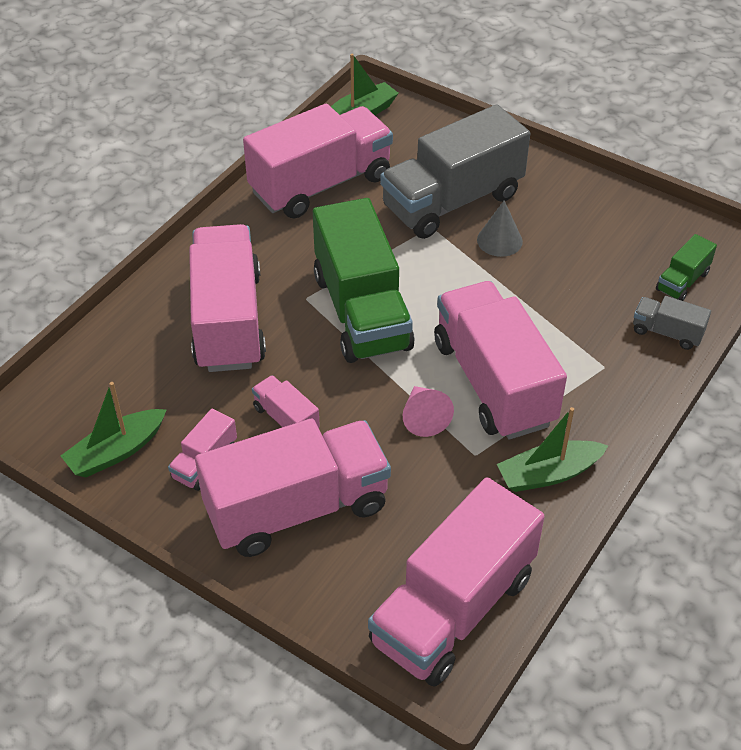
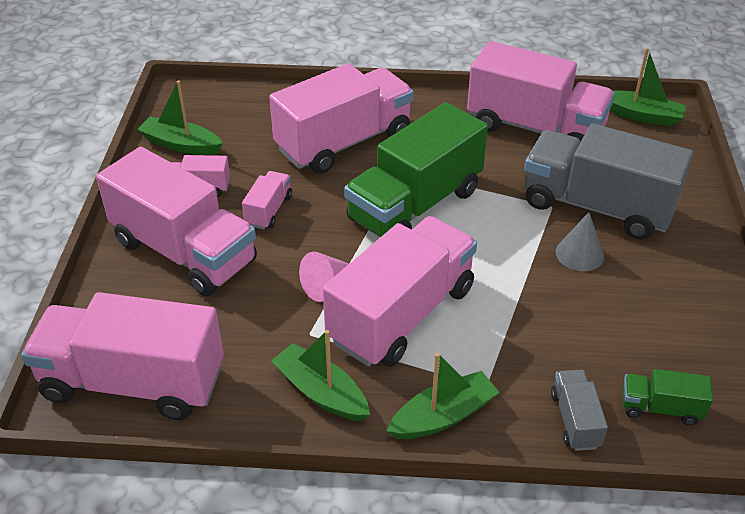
camera: 60 degrees right, 5 degrees down
none -> green boat [387,353,500,439]

